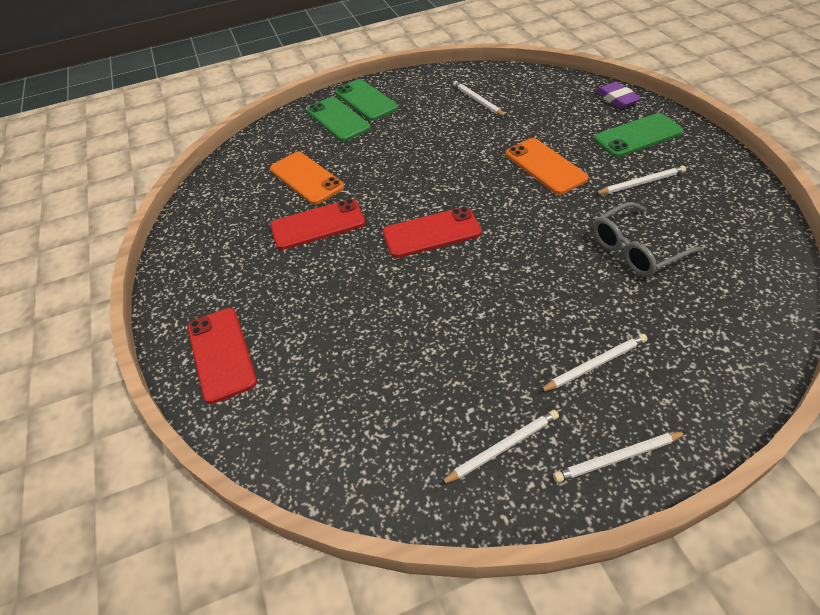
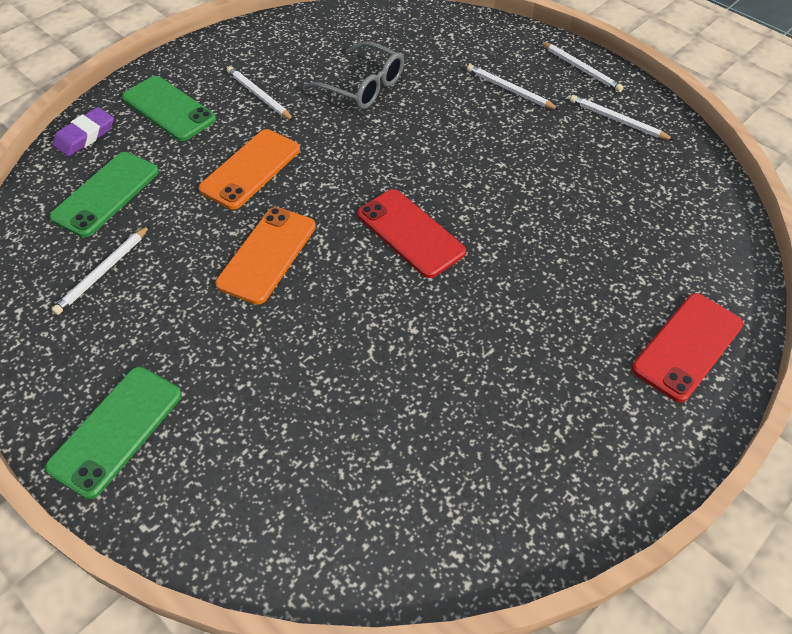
camera: 120 degrees left, 5 degrees up
orange phone [270,152,344,205] -> orange phone moved to [216,207,316,305]
red phone [270,199,365,250] -> none
green phone [307,97,371,141] -> green phone moved to [50,152,159,237]

